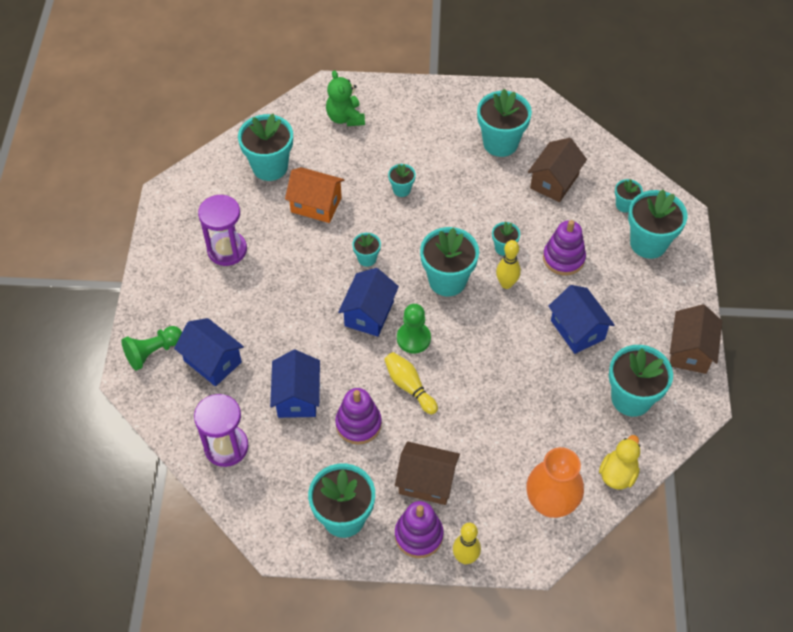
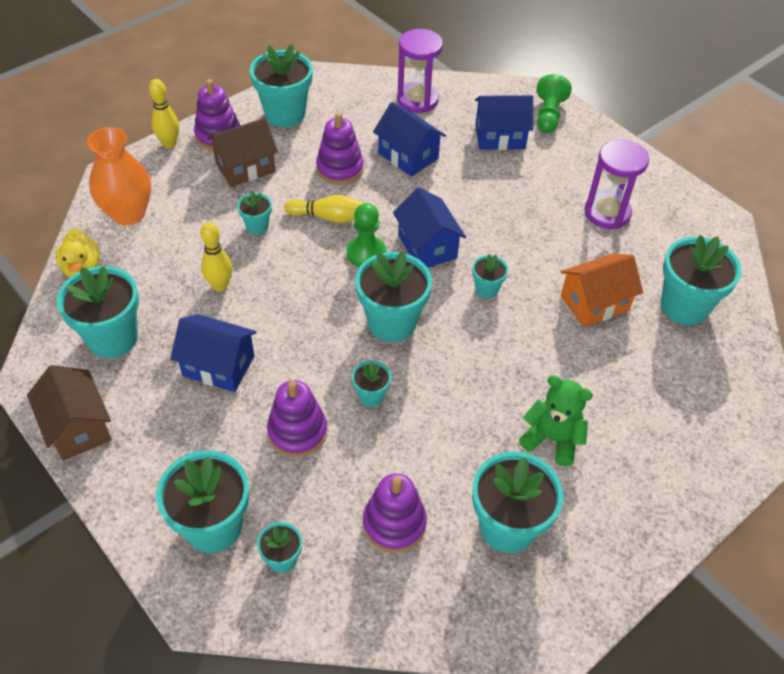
camera: 135 degrees right, 5 degrees down
green teddy bear [326,70,365,126] -> green teddy bear moved to [519,376,593,466]
turquoise flower pot [388,164,416,197] -> turquoise flower pot moved to [237,191,272,234]
yellow bowling pin [496,240,521,289] -> yellow bowling pin moved to [200,222,232,292]
brown house [528,138,587,202] -> purple stacking toy [363,473,427,553]

